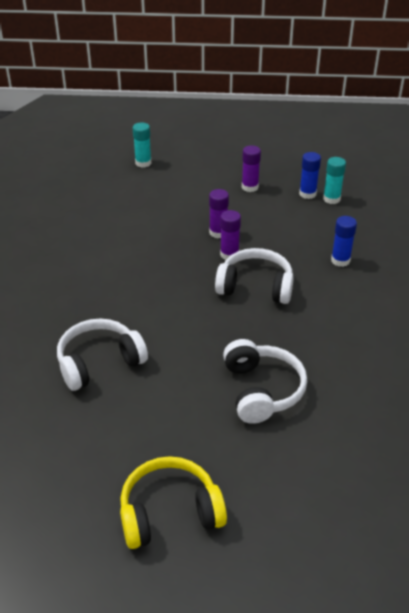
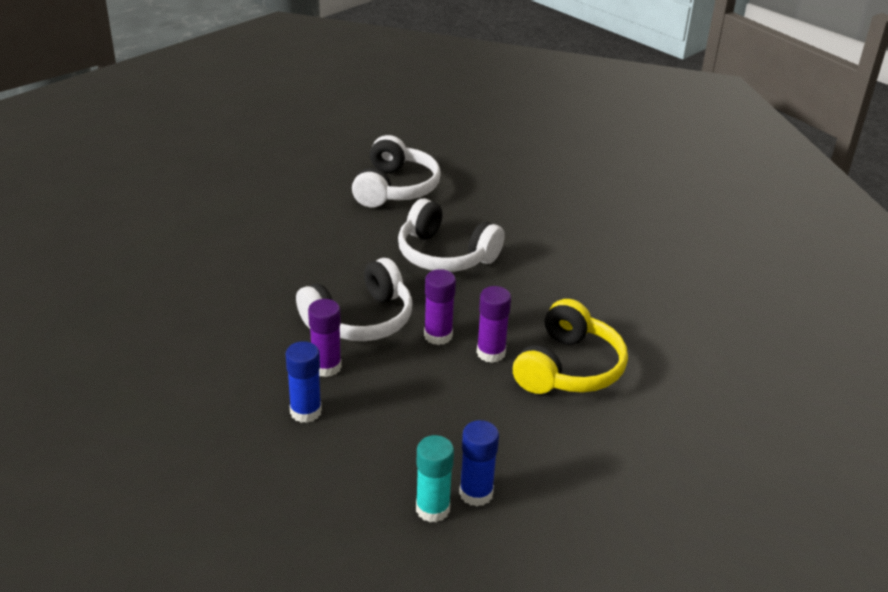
camera: 130 degrees right, 5 degrees down
yellow headphones [120,456,227,549] -> yellow headphones moved to [513,299,628,394]
turquoise glue stick [133,122,151,168] -> none
white headphones [223,339,307,424] -> white headphones moved to [398,198,505,272]
purple glue stick [242,145,261,192] -> purple glue stick moved to [308,299,342,377]

